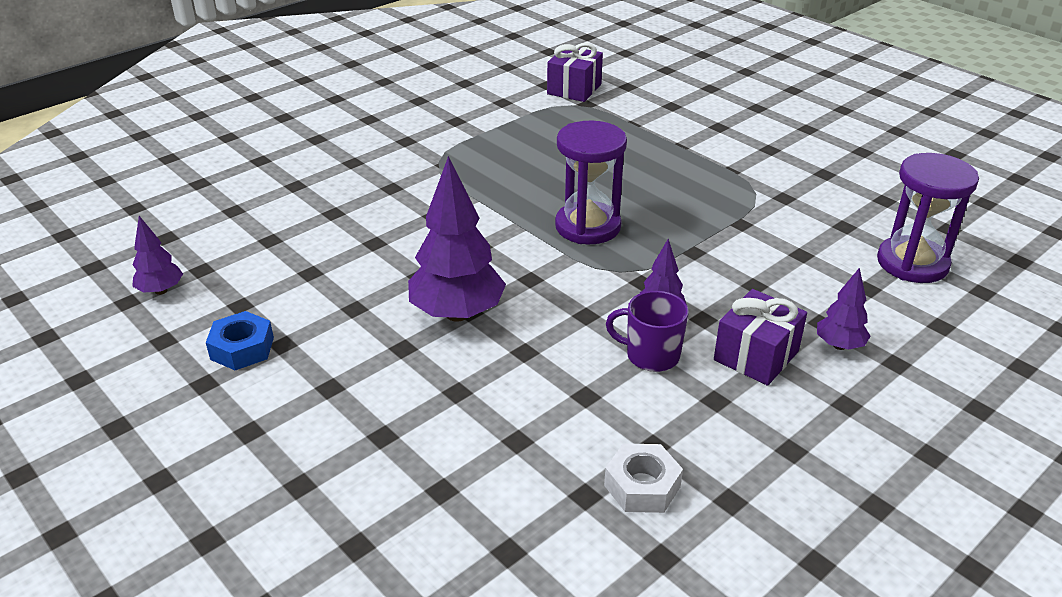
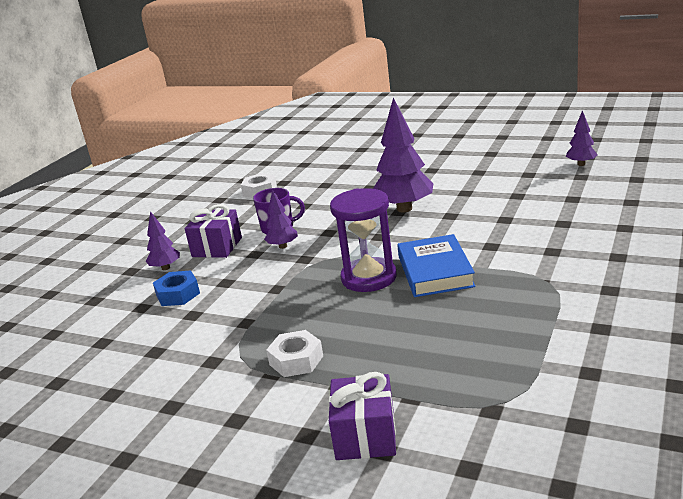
camera: 160 degrees right, 10 degrees down
blue nut [206,311,274,370] -> blue nut moved to [153,271,200,306]
purple gift [547,43,603,102] -> purple gift moved to [329,372,396,460]
purple hourglass [877,153,979,283] -> none
none -> white nut [266,330,323,377]
none -> blue book [397,234,476,297]

